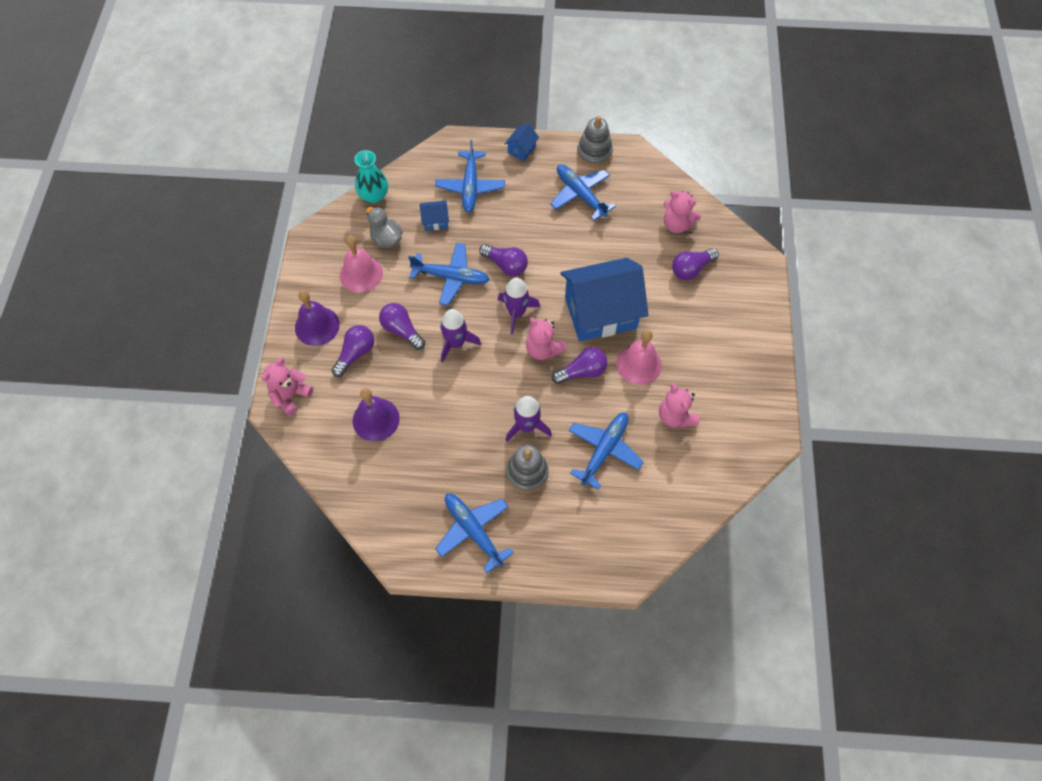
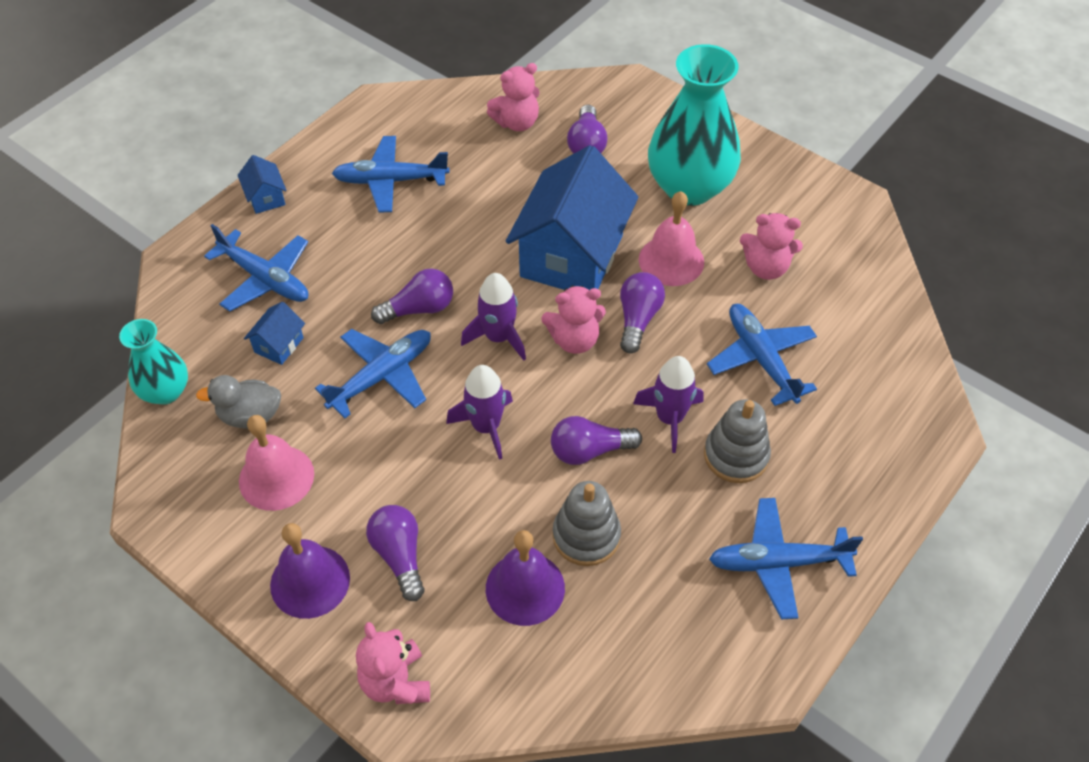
camera: 55 degrees left, 10 degrees down
purple light bulb [379,303,425,350] -> purple light bulb moved to [551,416,642,465]
grey stacking toy [577,116,613,167] -> grey stacking toy moved to [553,481,621,566]
none -> turquoise vase [648,44,741,206]

